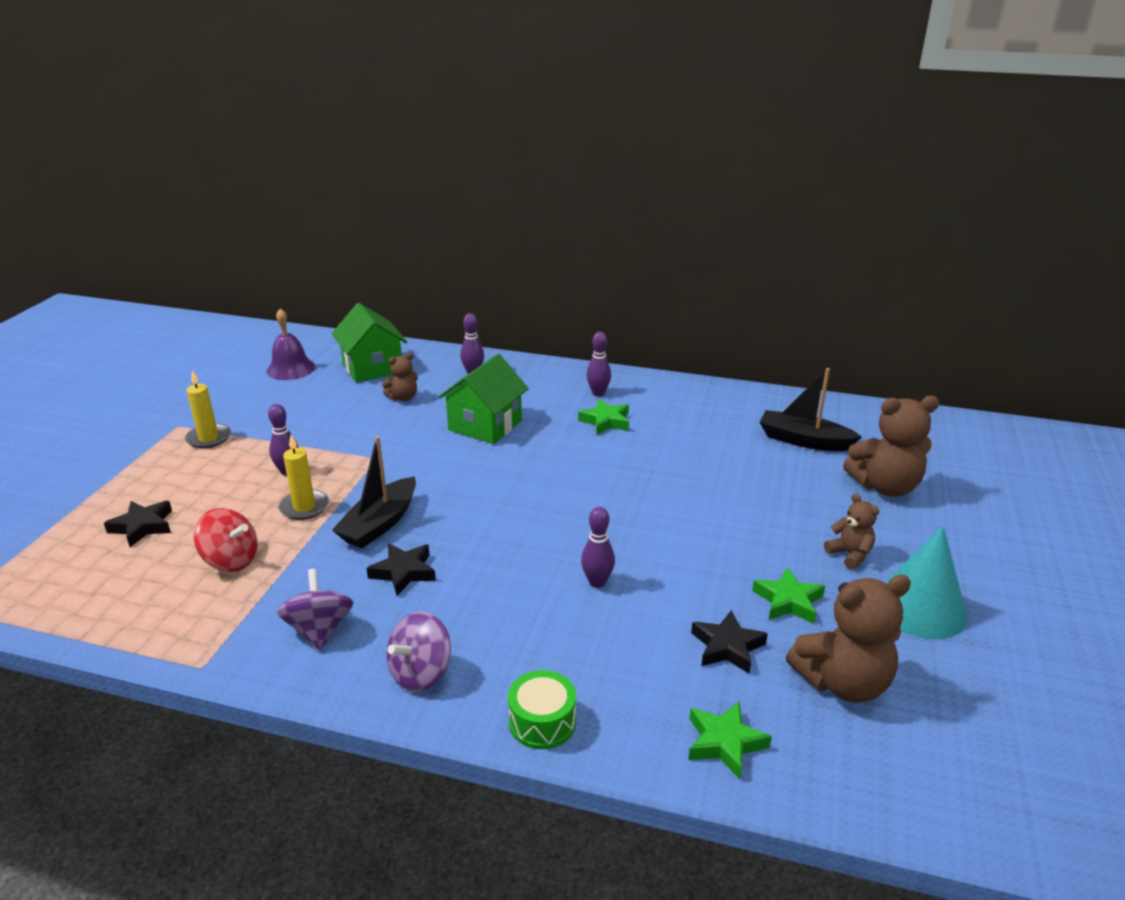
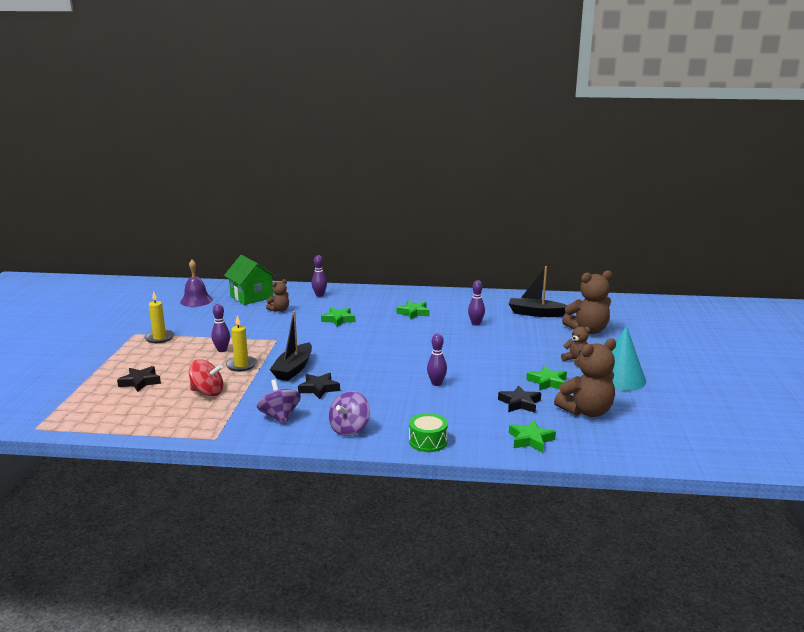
camera: 10 degrees left, 10 degrees down
green house [438,354,529,444] -> green star [321,308,355,327]
purple bowling pin [587,332,611,396] -> purple bowling pin moved to [468,280,485,326]

